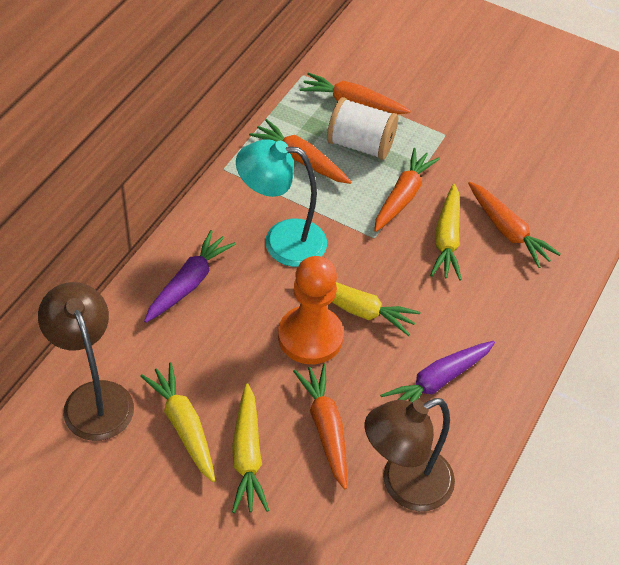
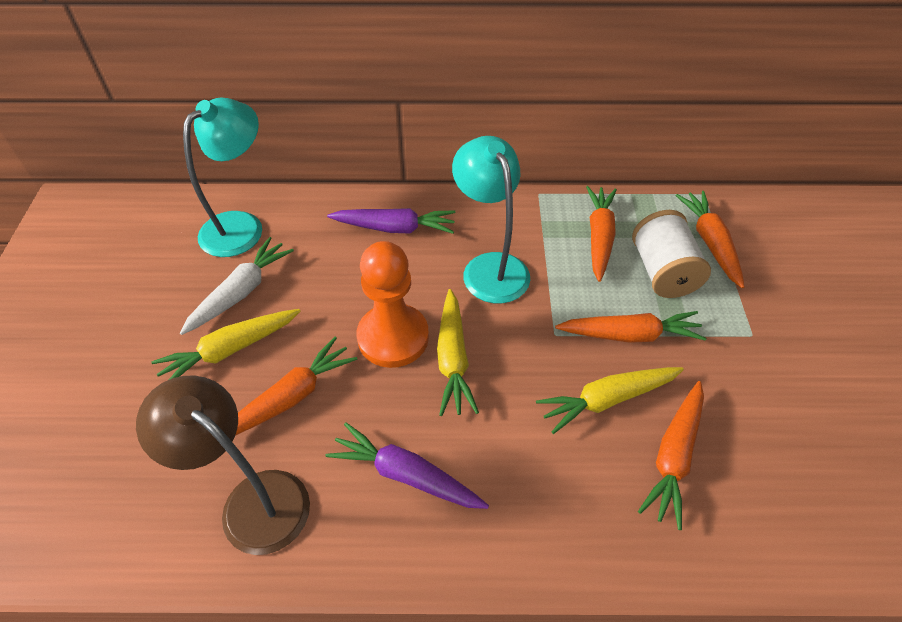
camera: 65 degrees right, 0 degrees up
brown lamp [38,282,134,441] -> turquoise lamp [183,97,262,257]
yellow carrot [140,363,215,482] -> white carrot [180,237,294,335]

